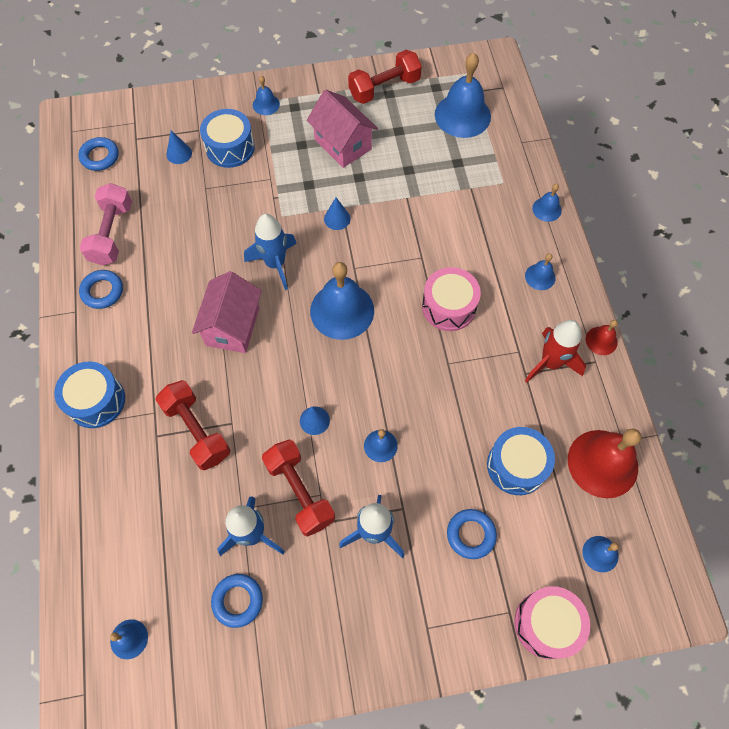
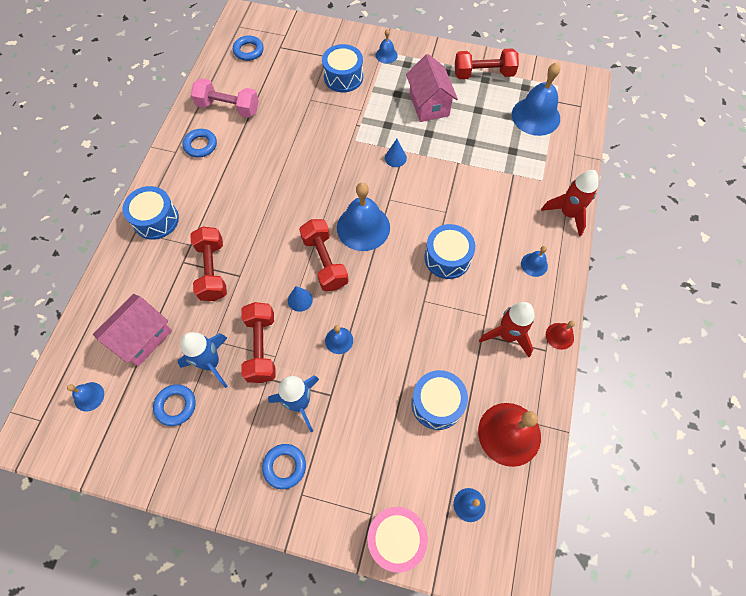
camera: 25 degrees right, 0 degrees up
pink dumbbell [80,183,132,266] -> pink dumbbell turned 75 degrees clockwise [191,78,259,118]
blue cone [166,131,192,164] -> none
pink house [192,271,262,353] -> pink house moved to [93,294,172,366]
blue rocket [244,214,297,290] -> none
pink drum [422,267,481,331] -> blue drum [425,224,475,279]
blue ring [447,509,497,559] -> blue ring moved to [262,444,306,489]
blue bell [532,184,562,222] -> red rocket [541,170,598,237]
none -> red dumbbell [299,219,349,291]

